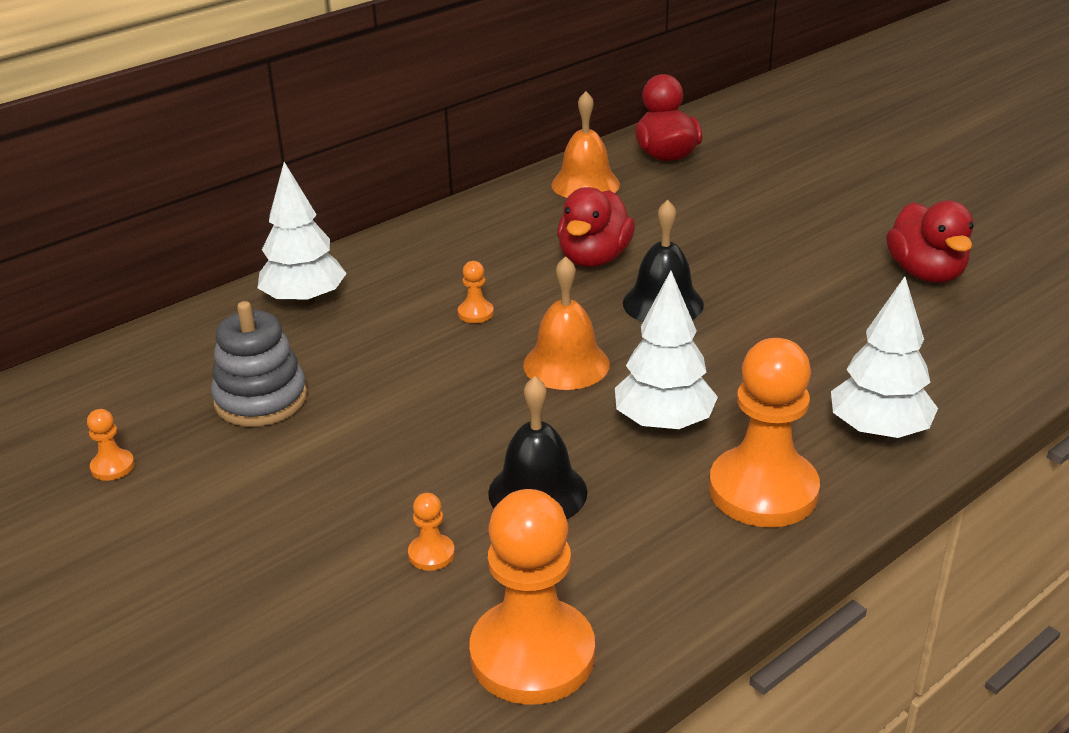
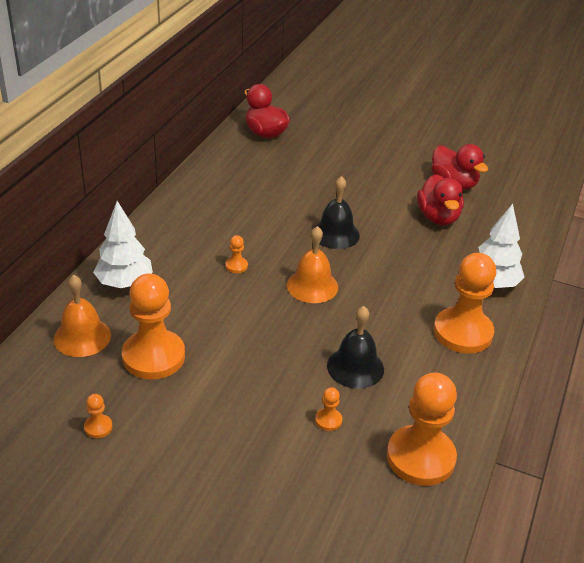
camera: 30 degrees left, 5 degrees up
grey stacking toy [211,301,307,427] -> orange pawn [122,274,185,379]
orange bell [551,91,620,198] -> orange bell moved to [54,275,111,357]
red duck [557,187,635,267] -> red duck moved to [417,174,464,225]
white tree [615,271,718,431] -> none

